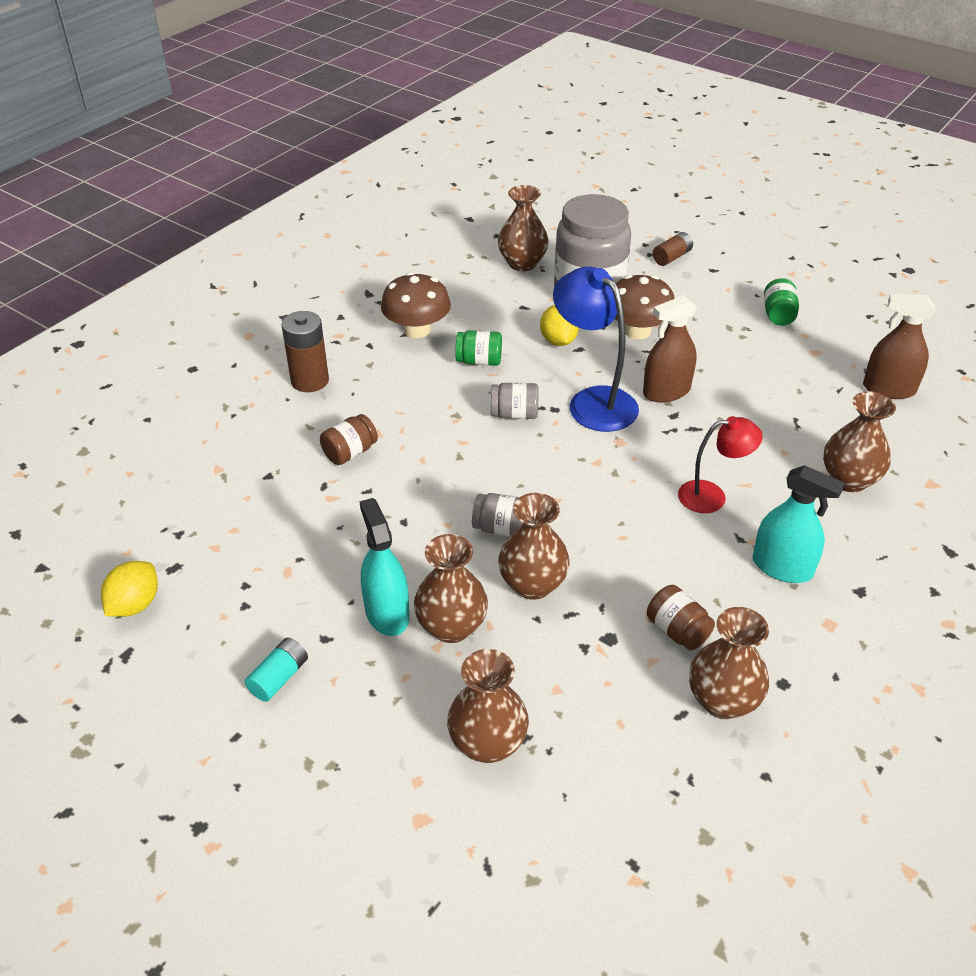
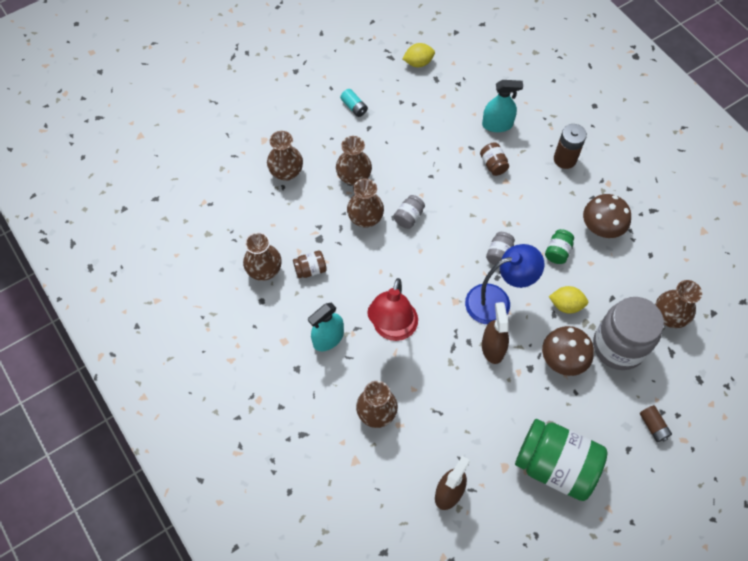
camera: 110 degrees right, 20 degrees up
yellow lemon [101,561,158,617] -> yellow lemon turned 60 degrees counterclockwise [402,43,435,67]
turquoise spray bottle [360,498,409,636] -> turquoise spray bottle moved to [482,80,523,132]
red lamp [678,416,763,513] -> red lamp [367,278,418,341], size x1.60
green jar [764,278,799,326] -> green jar [515,419,608,501], size x2.30

